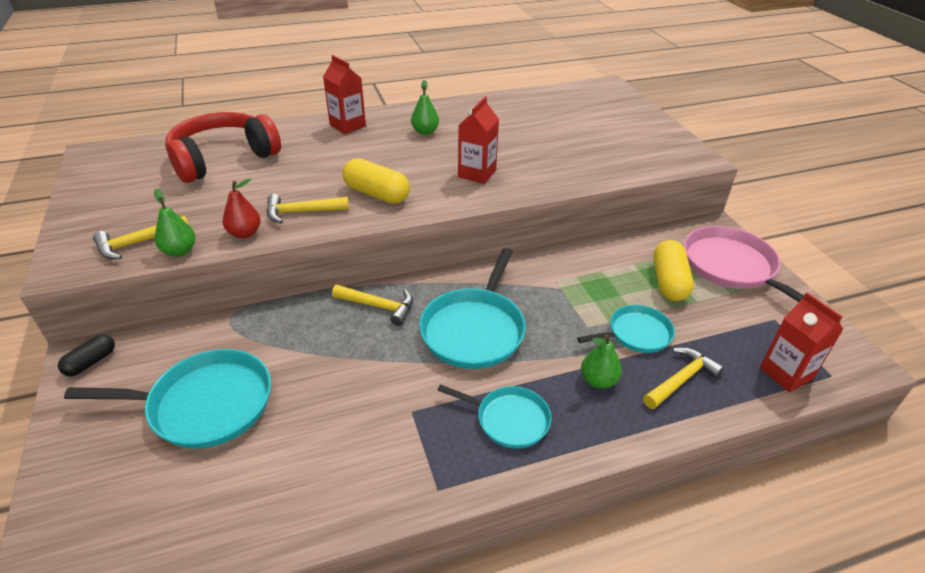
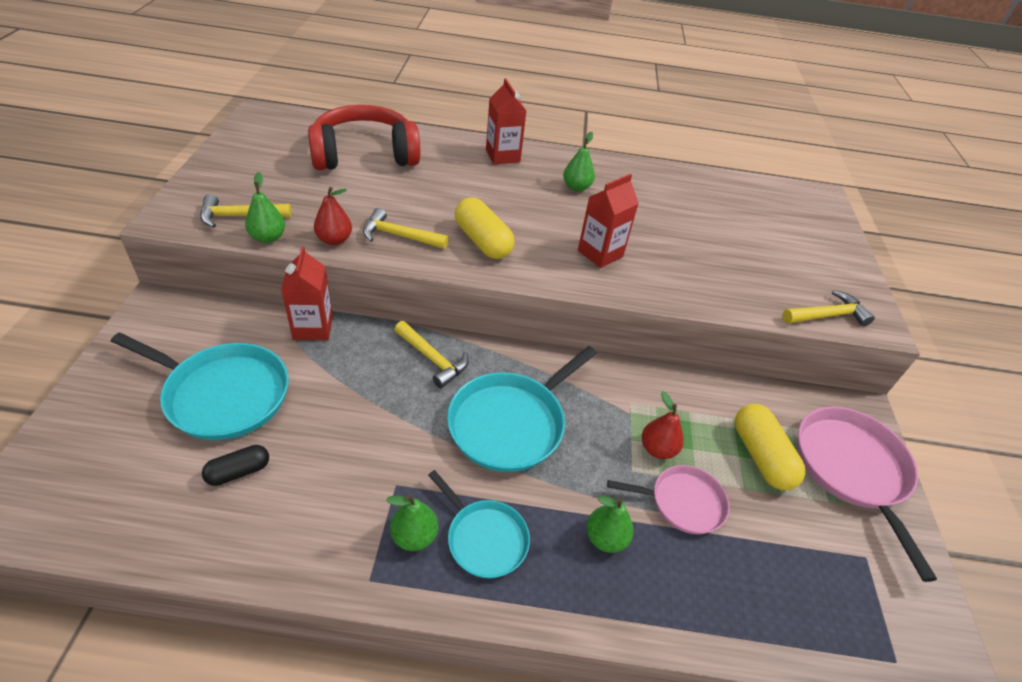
camera: 20 degrees right, 5 degrees up
black capsule [58,334,115,376] -> black capsule moved to [202,445,269,486]
turquoise pan [577,305,675,353] -> pink pan [607,465,730,534]
yellow hammer [643,347,724,409] -> yellow hammer moved to [782,290,875,326]
yellow capsule [653,240,694,301] -> yellow capsule turned 45 degrees counterclockwise [735,404,805,490]
red carton [760,292,844,392] -> red carton moved to [281,246,333,340]
none -> green pear [386,495,439,551]
none -> red pear [642,391,684,459]

